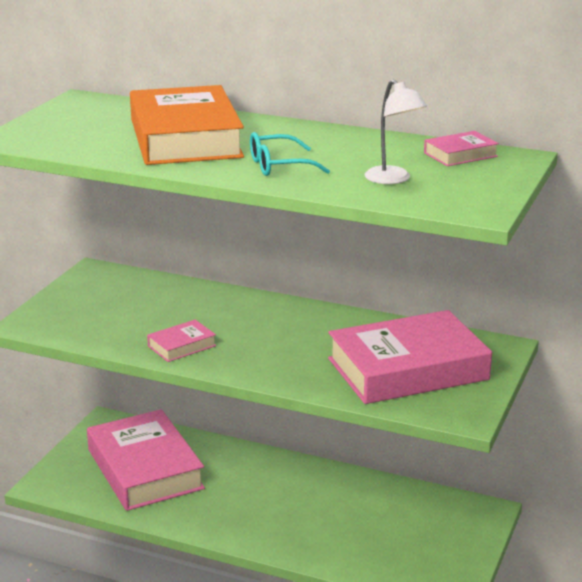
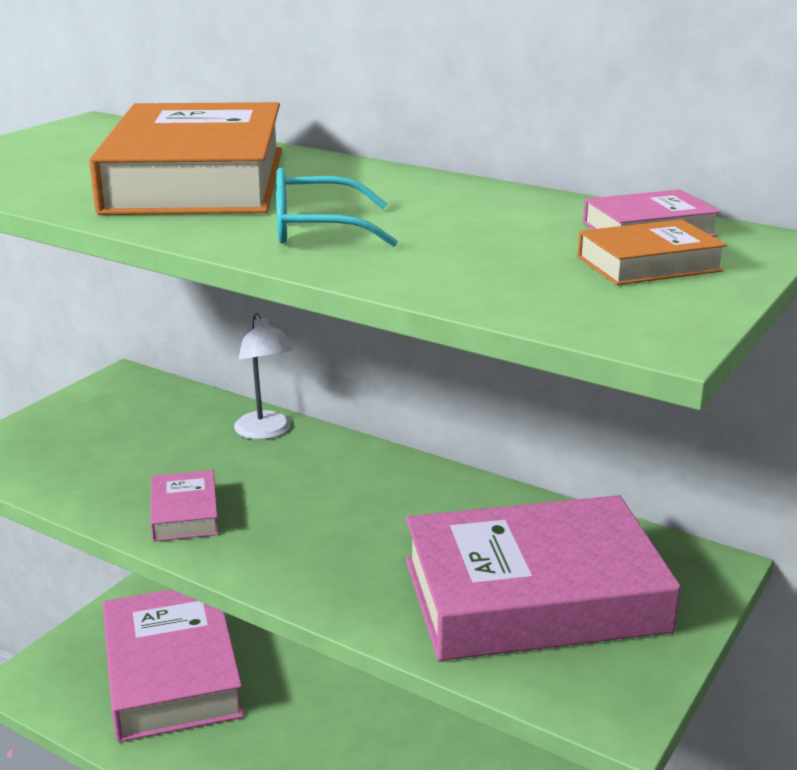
camera: 10 degrees right, 0 degrees up
pink book [147,320,216,362] -> pink book turned 75 degrees counterclockwise [150,470,219,541]
white lamp [365,79,427,184] -> white lamp moved to [234,313,294,440]
none -> orange book [577,219,727,285]

